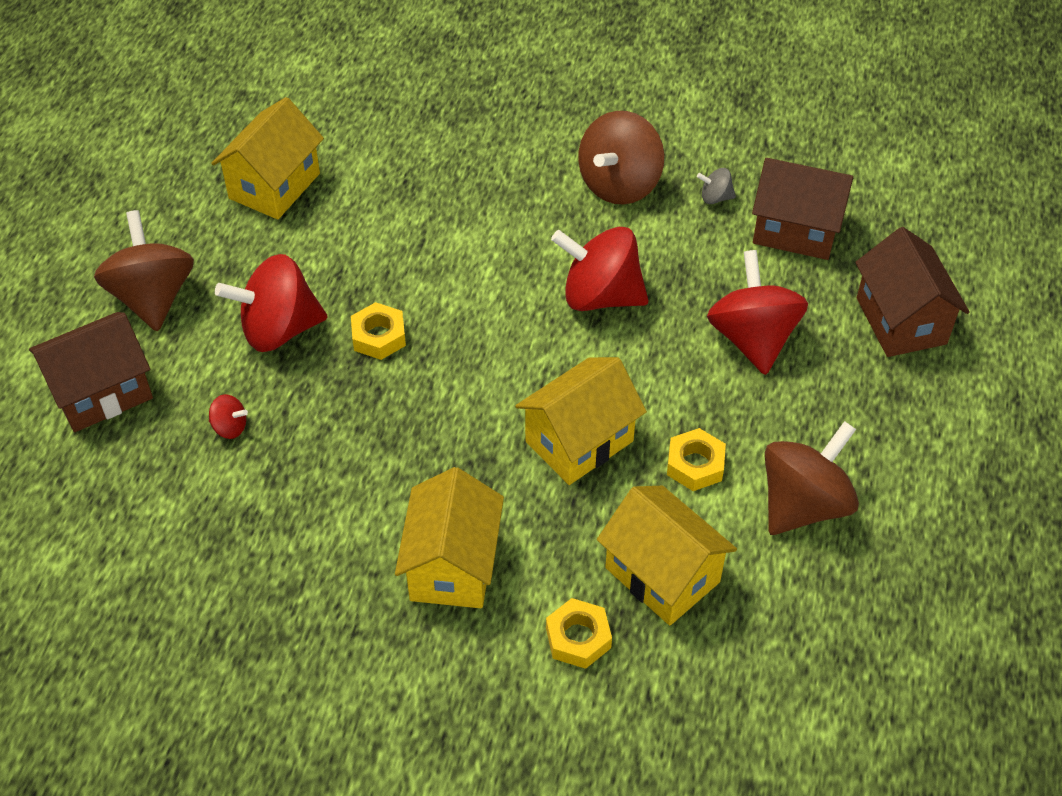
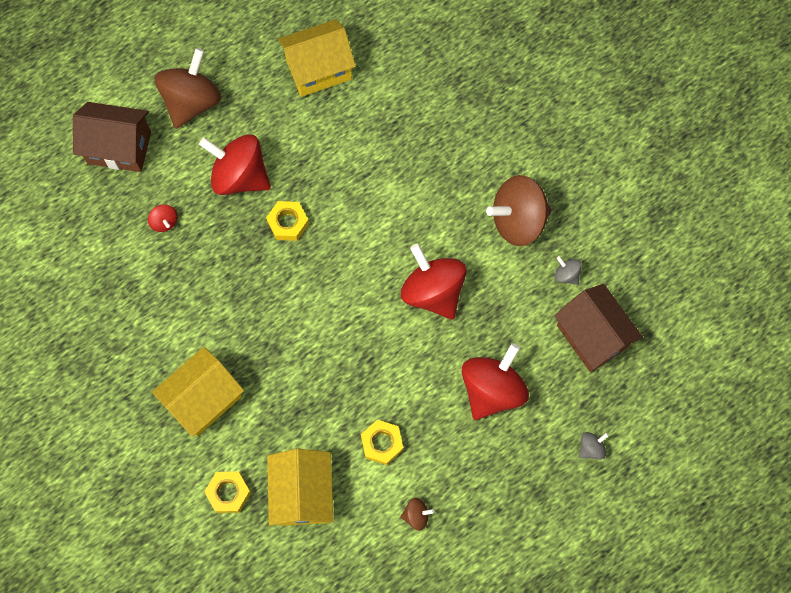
camera: 40 degrees right, 20 degrees up
yellow house [515,357,647,485] -> none
brown spinning top [765,421,859,535] -> brown spinning top [400,498,435,531], size x0.43
brown house [855,227,970,357] -> grey spinning top [579,432,609,459]

